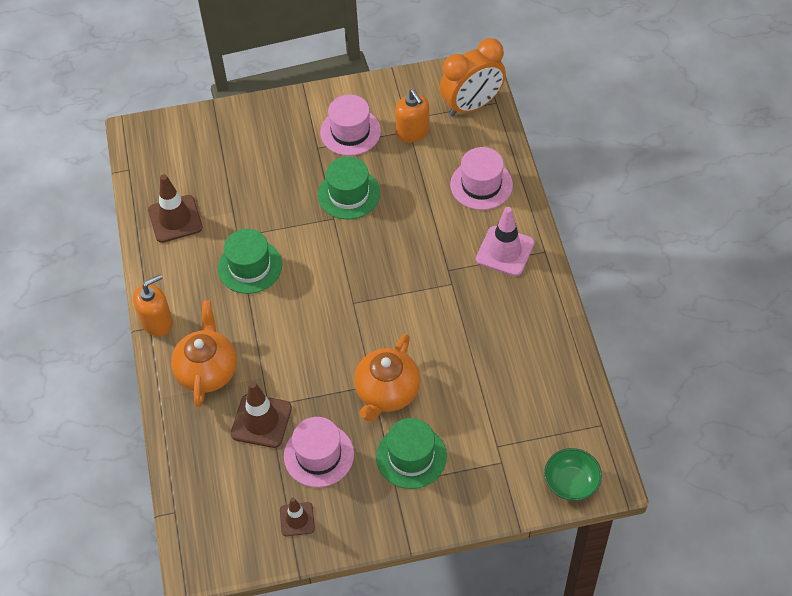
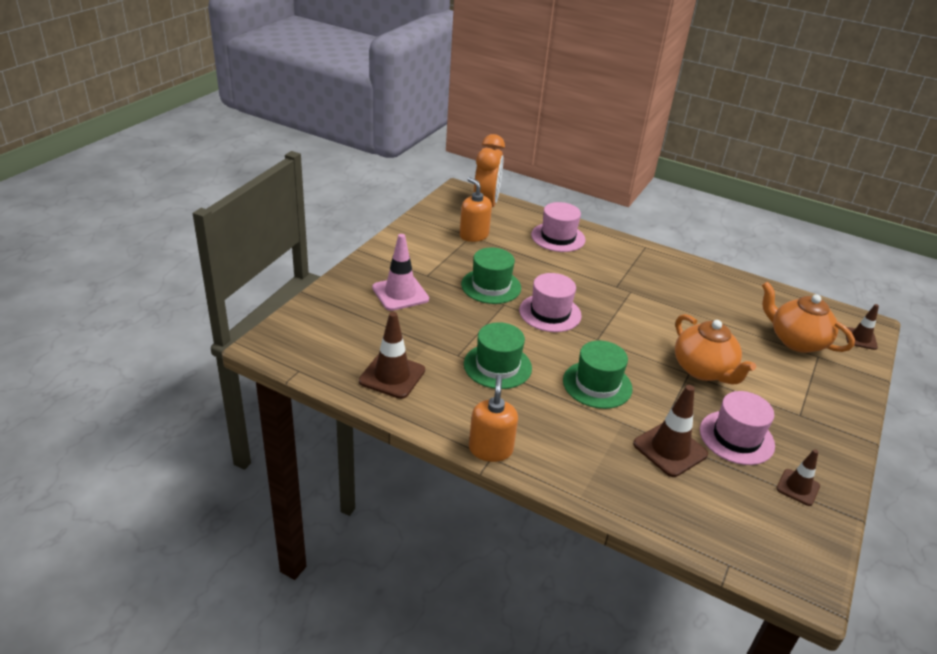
camera: 55 degrees left, 20 degrees down
orange teapot [171,300,237,407] -> orange teapot moved to [762,282,855,353]
pink hat [320,95,381,156] -> pink hat moved to [519,273,582,332]
green hat [376,418,447,489] -> green hat moved to [563,340,633,409]
orange soap dispenser [395,89,429,143] -> orange soap dispenser turned 135 degrees counterclockwise [460,177,492,242]
pink traffic cone [476,207,535,276] -> pink traffic cone moved to [372,234,429,311]
green bowl [544,448,602,501] -> brown traffic cone [845,304,879,350]

